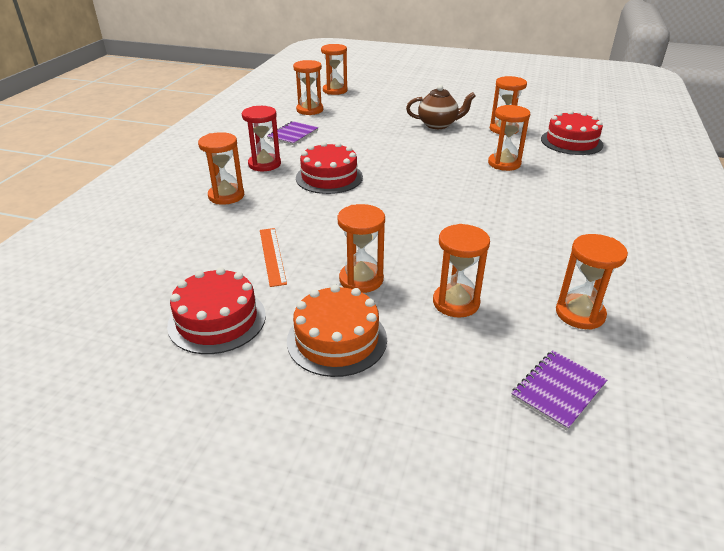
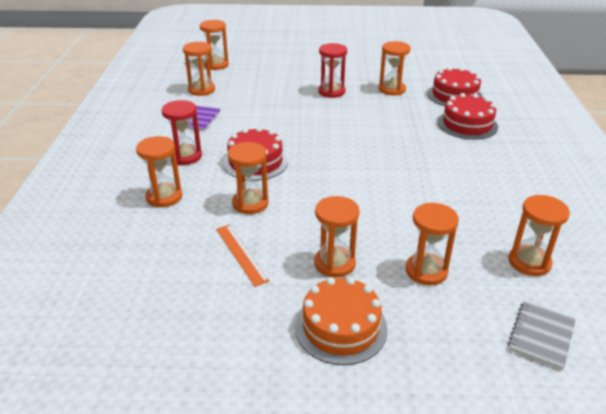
camera: 15 degrees left, 0 degrees up
red cake [167,267,266,354] -> red cake moved to [438,93,498,140]
brown teapot [406,85,476,129] -> red hourglass [318,43,347,98]
orange hourglass [488,105,530,171] -> orange hourglass moved to [228,142,269,214]
purple notebook [511,350,607,431] -> grey notebook [508,301,576,370]

